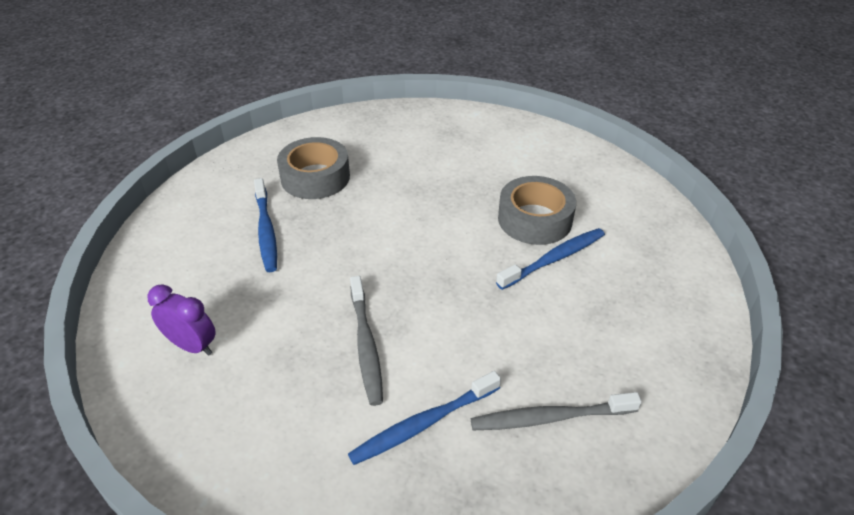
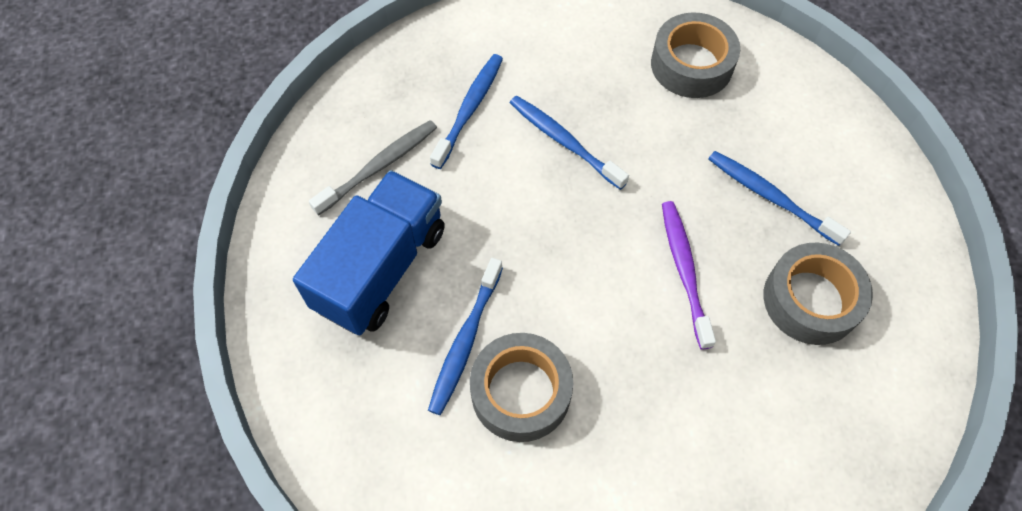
camera: 145 degrees right, 20 degrees up
purple clock [147,284,216,356] -> grey tape [651,12,740,98]
grey toothbrush [350,276,383,406] -> blue toothbrush [510,96,629,190]
none -> blue truck [293,170,445,336]
none -> purple toothbrush [662,201,716,349]

